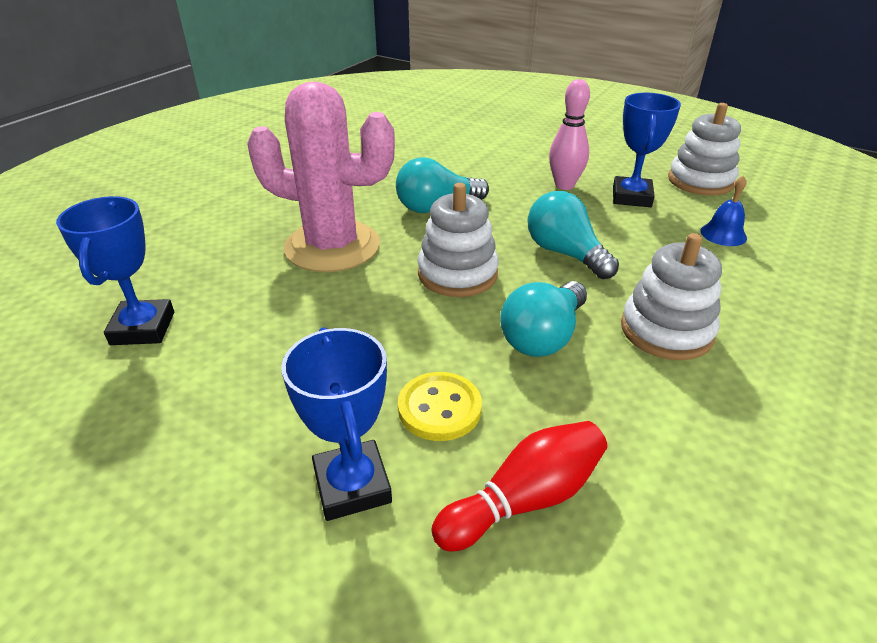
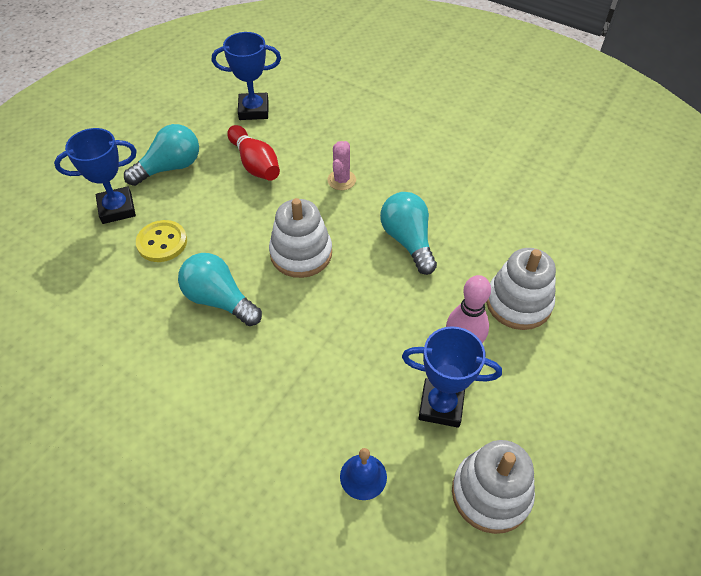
camera: 90 degrees right, 15 degrees up
pink cactus [247,82,395,272] -> pink cactus [327,141,356,190], size x0.40
red bowling pin [431,421,607,552] -> red bowling pin moved to [227,125,280,181]
turquoise light bulb [528,191,619,279] -> turquoise light bulb moved to [124,124,199,186]
white stacking toy [621,233,722,360] -> white stacking toy moved to [486,248,556,330]

